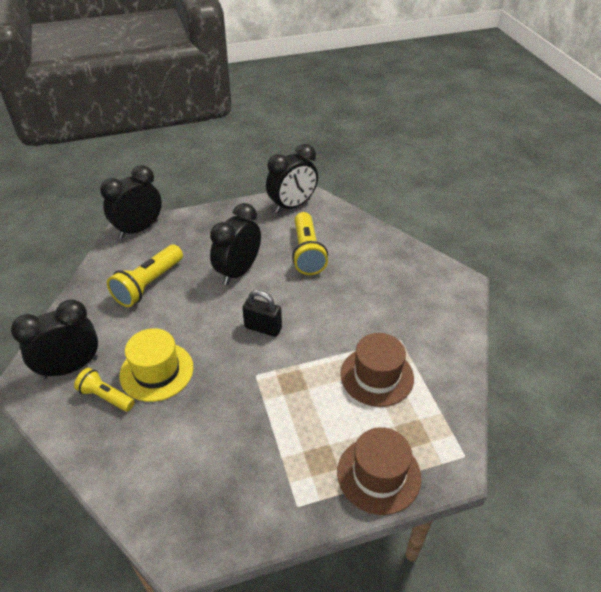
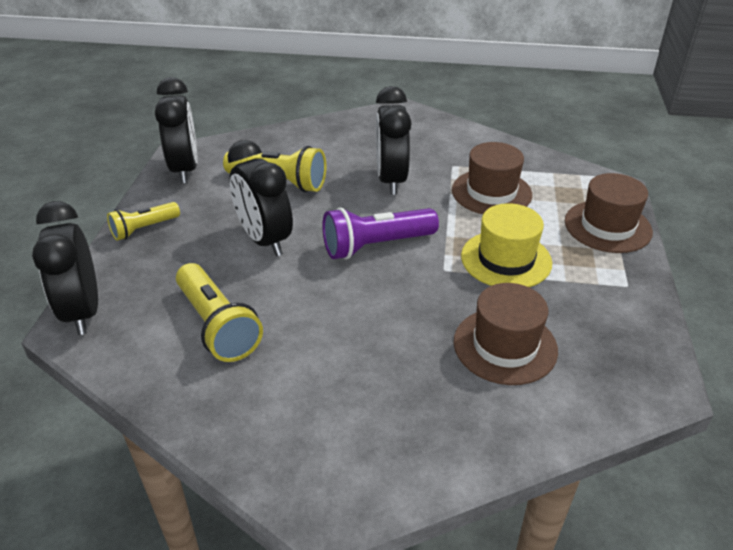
camera: 65 degrees left, 5 degrees down
black clock [11,300,98,379] -> black clock moved to [376,86,412,195]
yellow flashlight [74,368,135,412] -> yellow flashlight moved to [107,202,180,241]
yellow hat [119,328,193,402] -> yellow hat moved to [461,203,552,287]
black padlock [242,290,282,337] -> purple flashlight [322,208,439,259]
none -> brown hat [453,283,558,385]

